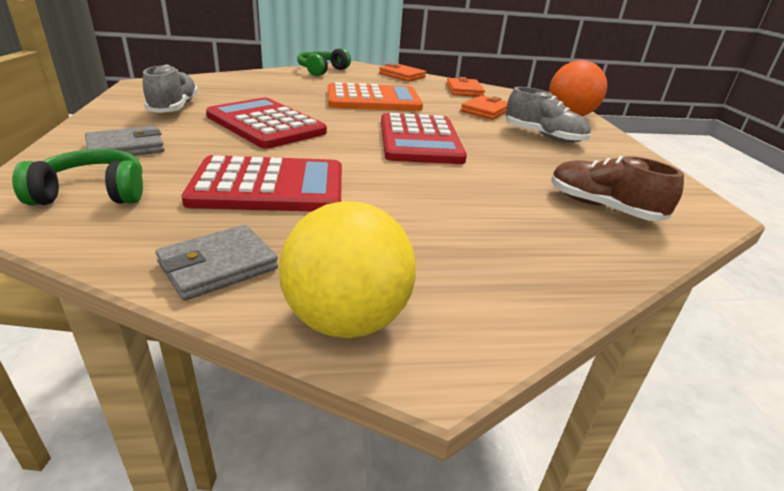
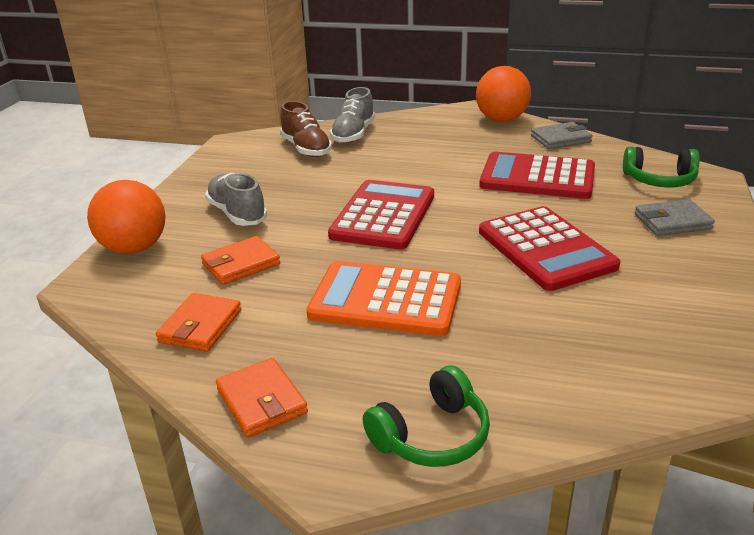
camera: 155 degrees left, 0 degrees up
grey shoe [143,64,199,113] -> grey shoe moved to [330,87,375,143]
yellow ball [279,201,416,338] -> orange ball [476,66,531,122]

